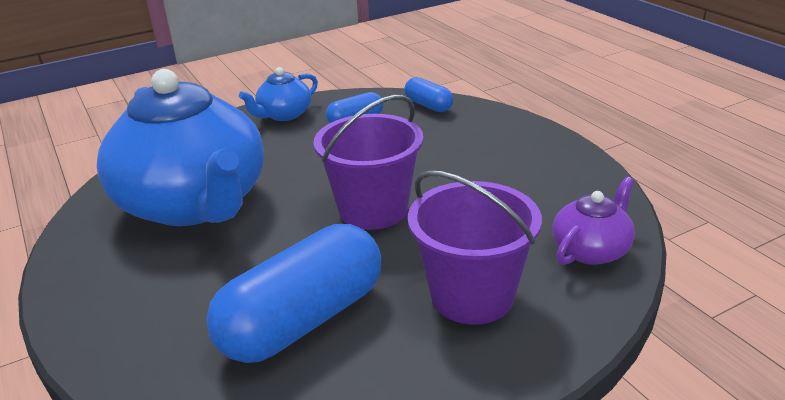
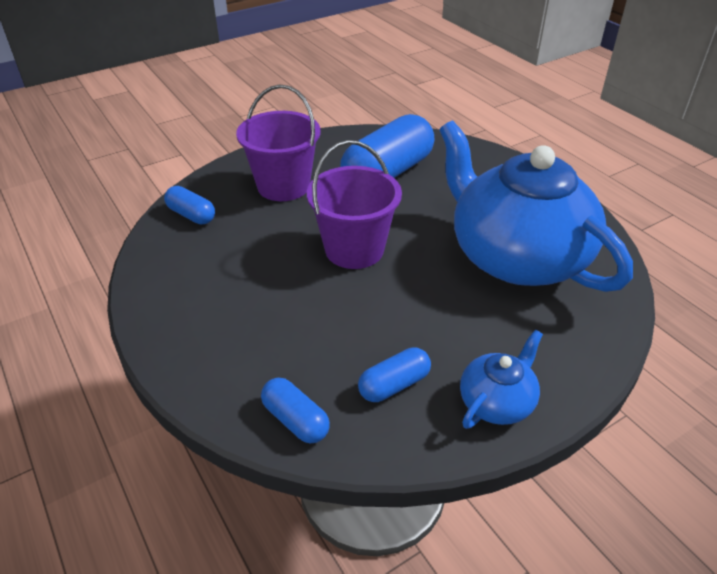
camera: 175 degrees right, 10 degrees up
purple teapot [552,177,635,265] -> blue capsule [164,186,215,224]

